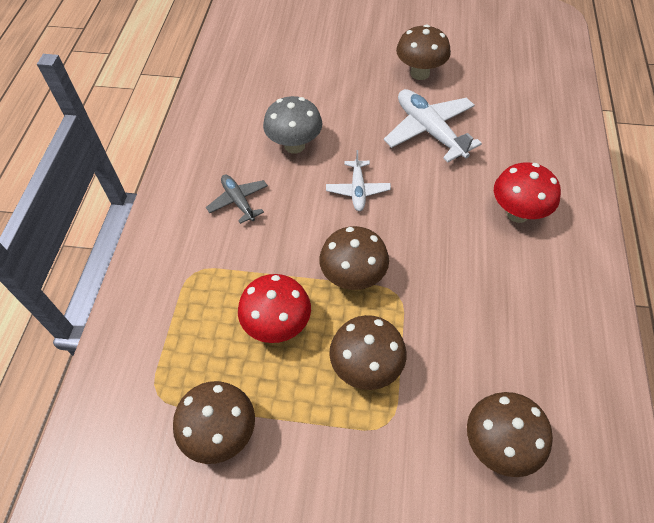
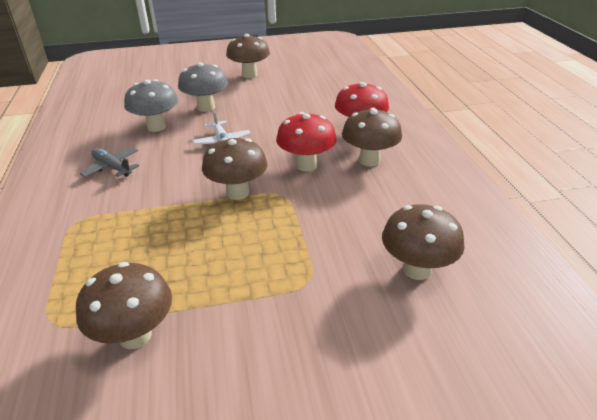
camera: 20 degrees left, 20 degrees down
red mushroom [238,274,311,343] -> red mushroom moved to [276,112,337,171]
brown mushroom [329,315,406,390] -> brown mushroom moved to [342,108,402,166]
white plane [384,89,482,163] -> none
none -> grey mushroom [178,62,228,112]

